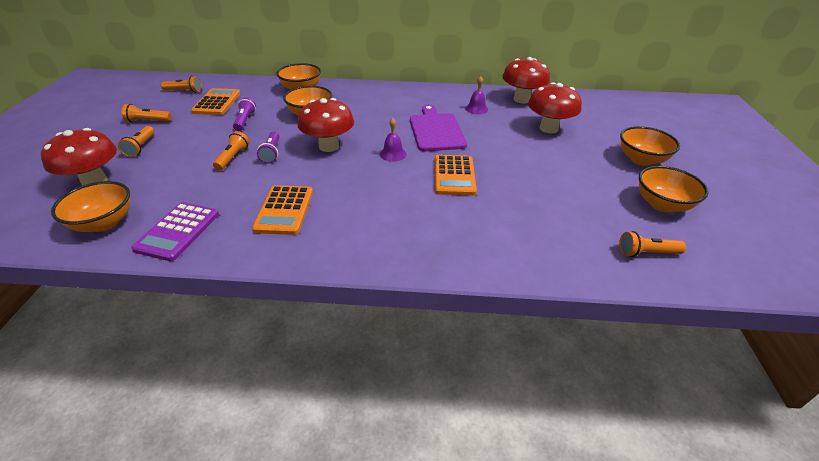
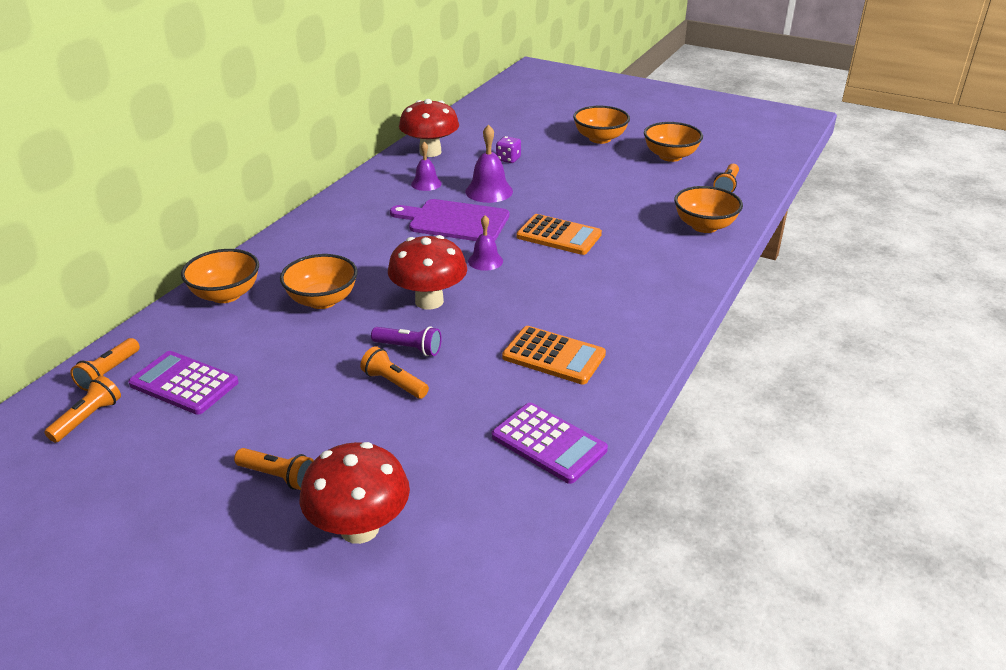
camera: 65 degrees left, 5 degrees down
orange bowl [51,181,130,232] -> orange bowl moved to [674,186,743,233]
orange flashlight [122,104,172,122] -> orange flashlight moved to [70,338,140,391]
orange calculator [191,88,241,115] -> purple calculator [128,351,239,415]
purple flashlight [233,97,256,131] -> none
red mushroom [528,83,582,133] -> purple dice [496,136,521,163]
none -> purple bell [465,124,513,203]

